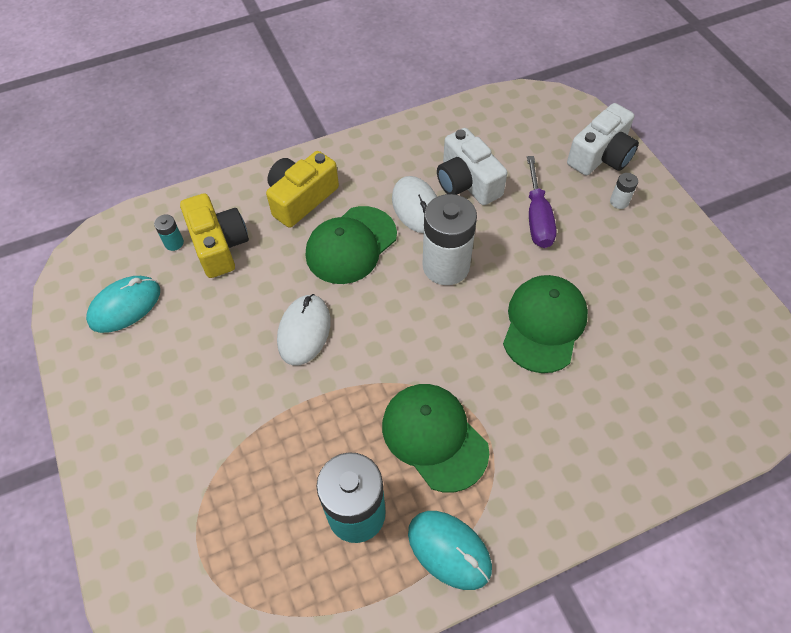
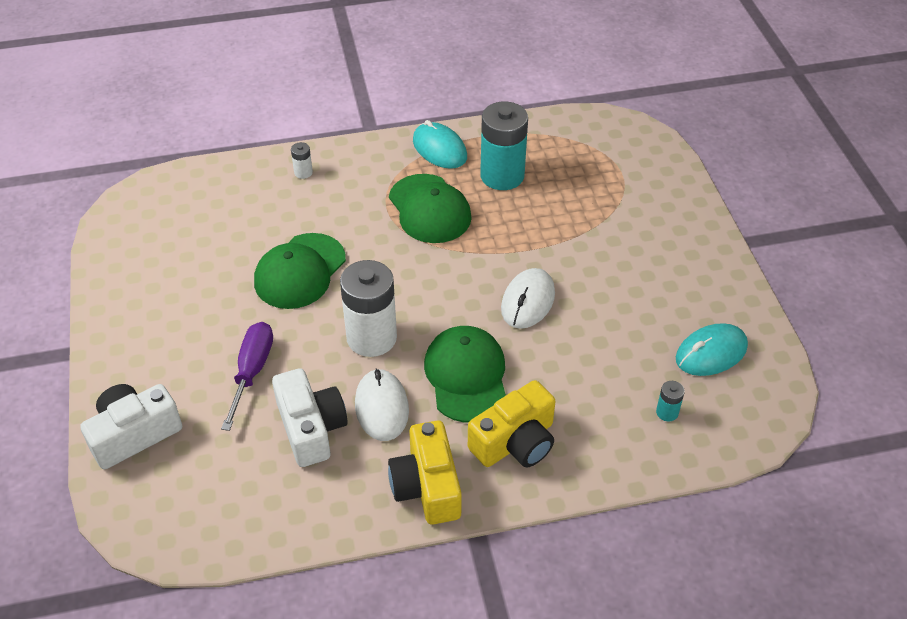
camera: 170 degrees left, 10 degrees down
yellow camera [180,193,249,278] -> yellow camera moved to [388,420,462,525]
green cap [306,206,397,284] -> green cap turned 60 degrees counterclockwise [424,326,506,423]
white battery [610,173,638,209] -> white battery moved to [291,142,313,179]

